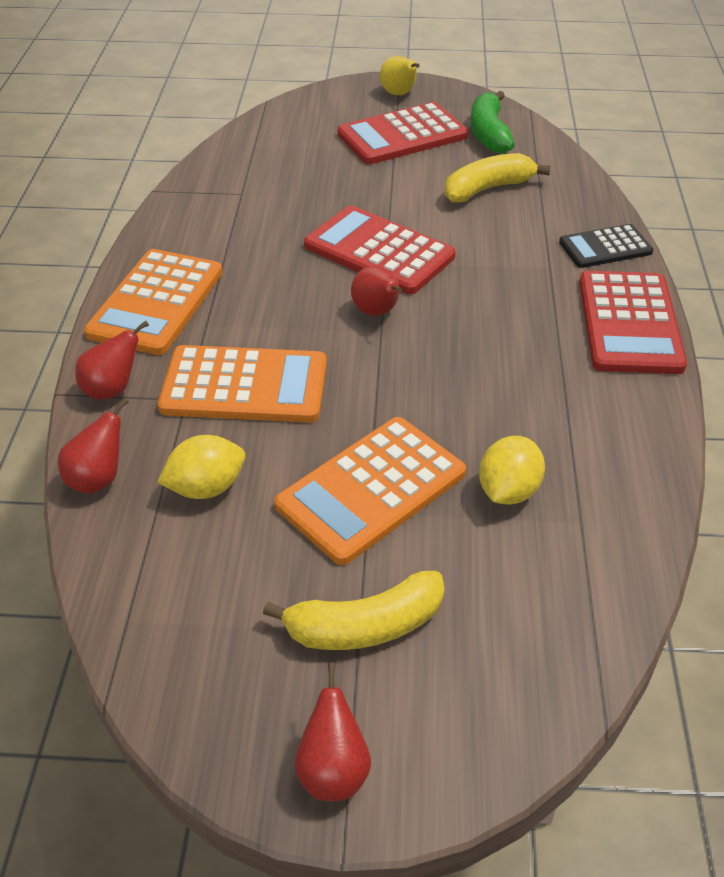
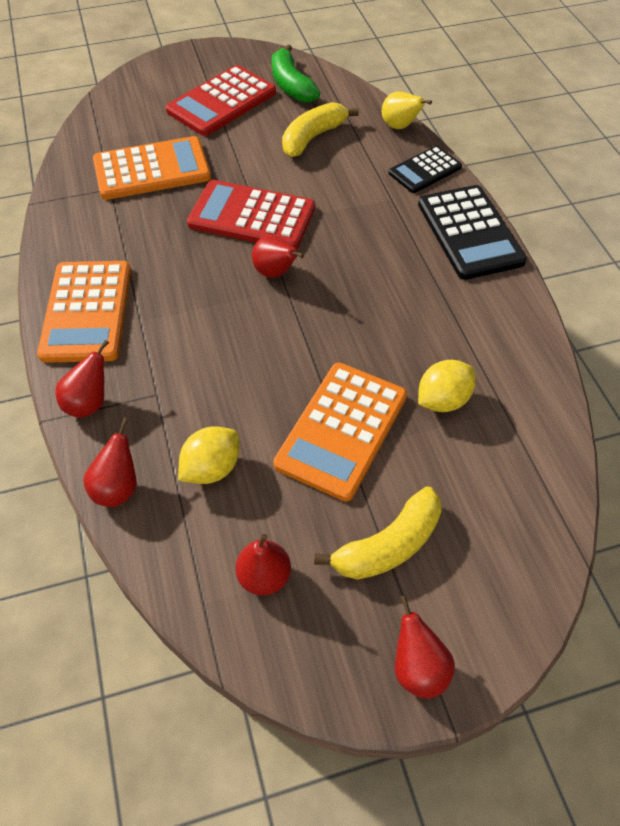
camera: 20 degrees left, 10 degrees up
orange calculator [158,345,327,423] -> orange calculator moved to [93,136,211,200]
yellow pear [380,56,420,95] -> yellow pear moved to [382,91,432,129]
yellow lemon [479,436,545,505] -> yellow lemon turned 45 degrees clockwise [418,360,475,412]
red calculator [579,271,687,374] -> black calculator [418,185,527,280]
none -> red pear [236,534,291,596]

